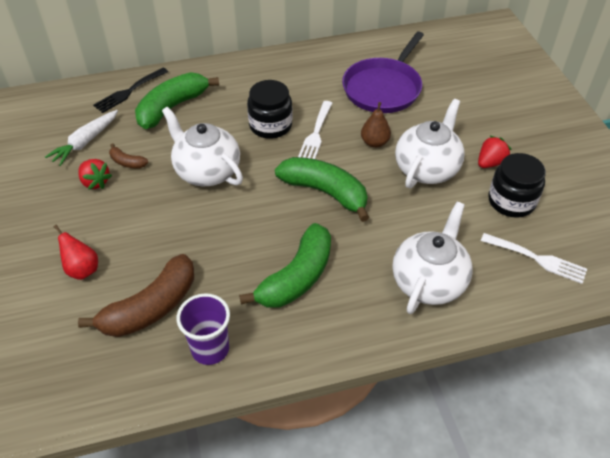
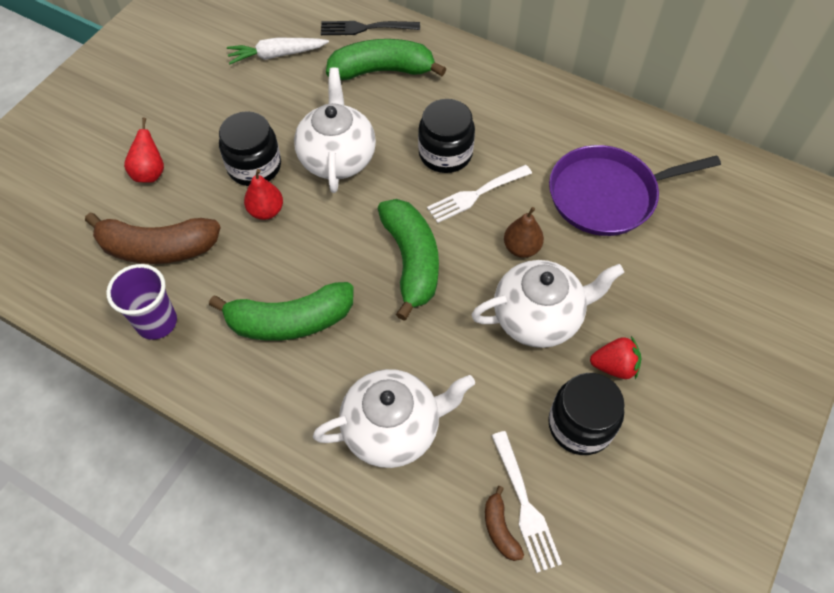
camera: 45 degrees right, 10 degrees up
red strawberry [78,159,112,190] -> none
brown banana [109,143,148,168] -> brown banana moved to [485,486,524,561]
none -> black jar [219,111,281,186]
none -> red pear [244,169,283,220]

